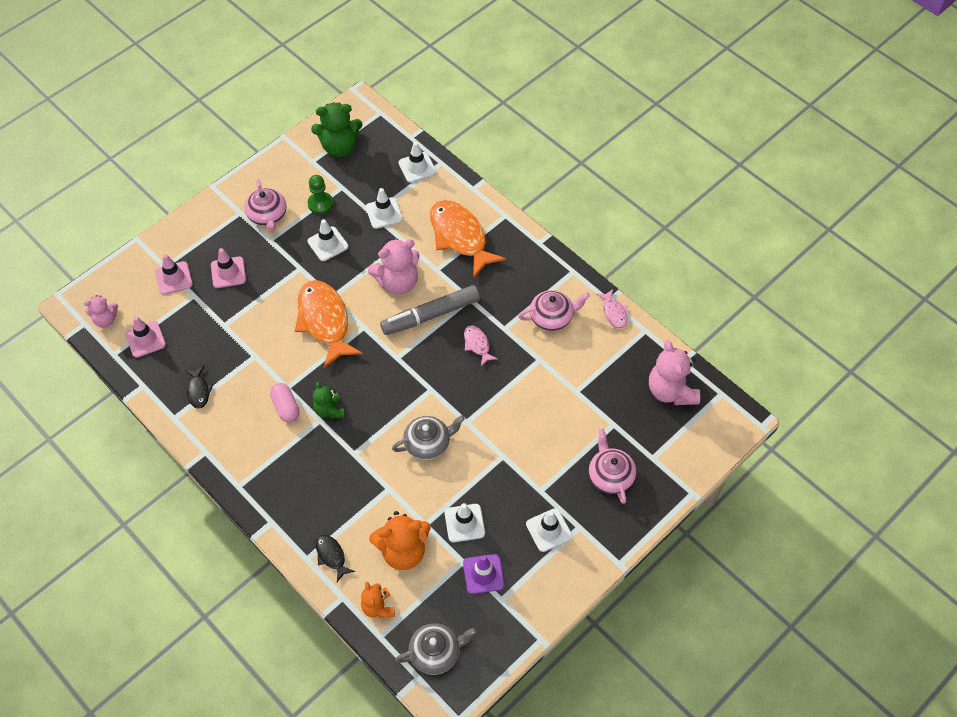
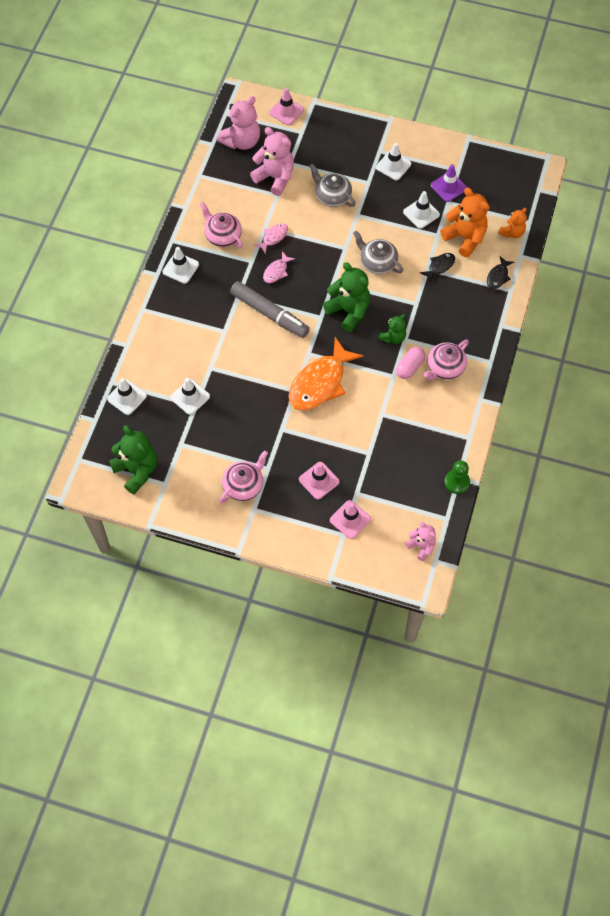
camera: 120 degrees left, 5 degrees up
pink traffic cone [125,316,166,358] -> pink traffic cone moved to [269,88,304,125]
black fish [185,366,213,409] -> black fish moved to [420,253,455,283]
white traffic cone [307,219,348,261] -> white traffic cone moved to [163,247,199,284]
green pawn [308,175,333,214] -> green pawn moved to [444,460,470,494]
pink teddy bear [368,239,420,294] -> pink teddy bear moved to [250,127,294,196]
grey teapot [395,623,477,675] -> grey teapot moved to [309,164,356,207]
orange fish [430,200,506,277] -> none
pink teapot [589,428,636,504] -> pink teapot moved to [424,340,469,380]
pink fish [596,289,628,328] -> pink fish moved to [254,223,288,254]
none -> green teddy bear [323,262,370,332]

